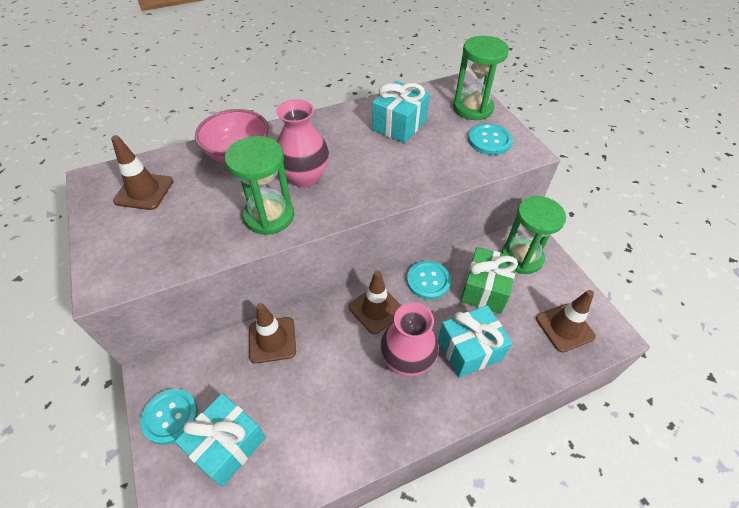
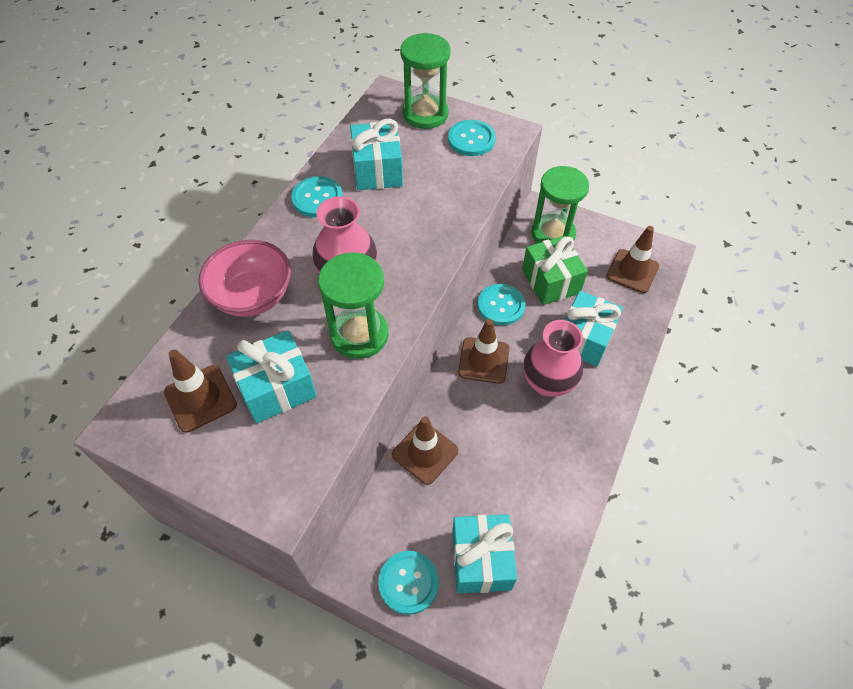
camera: 40 degrees left, 5 degrees up
none -> turquoise gift [226,330,317,423]
none -> turquoise button [291,176,343,217]

